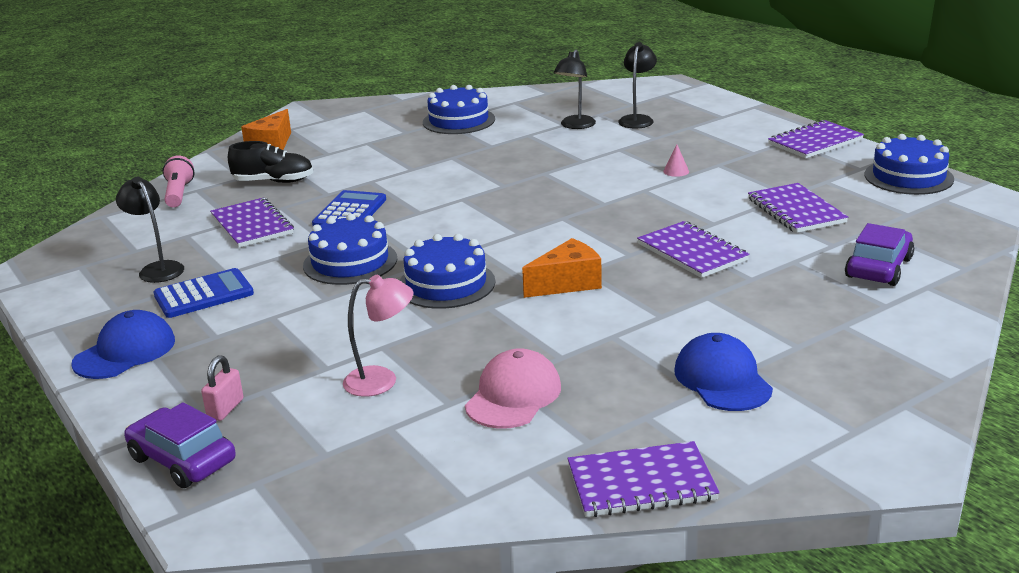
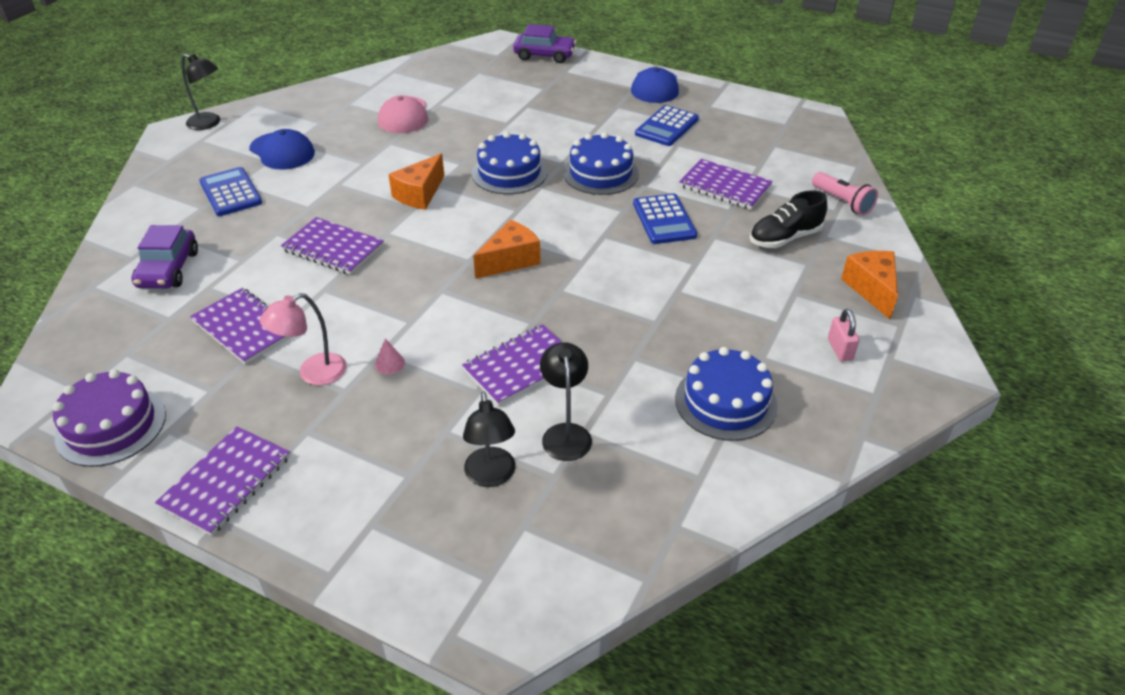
camera: 150 degrees right, 15 degrees up
black lamp [116,177,184,283] -> black lamp moved to [181,54,220,130]
pink padlock [201,355,244,421] -> pink padlock moved to [828,309,859,361]
pink lamp [343,275,413,397] -> pink lamp moved to [260,293,347,385]
purple notebook [567,441,719,517] -> purple notebook moved to [462,324,562,406]
blue cake [864,134,954,195] -> purple cake [52,369,166,467]
none -> blue calculator [199,167,262,216]
none -> orange cheese [473,220,541,279]

